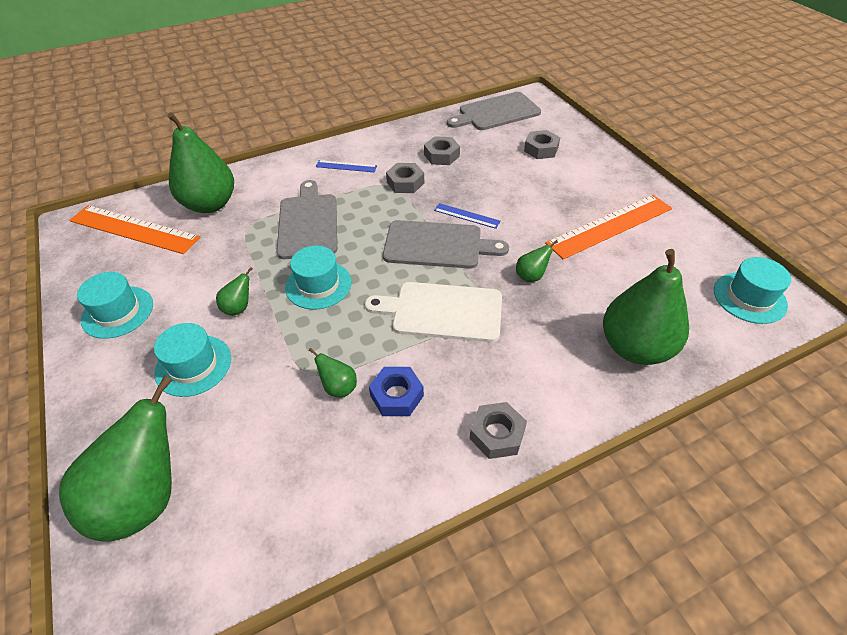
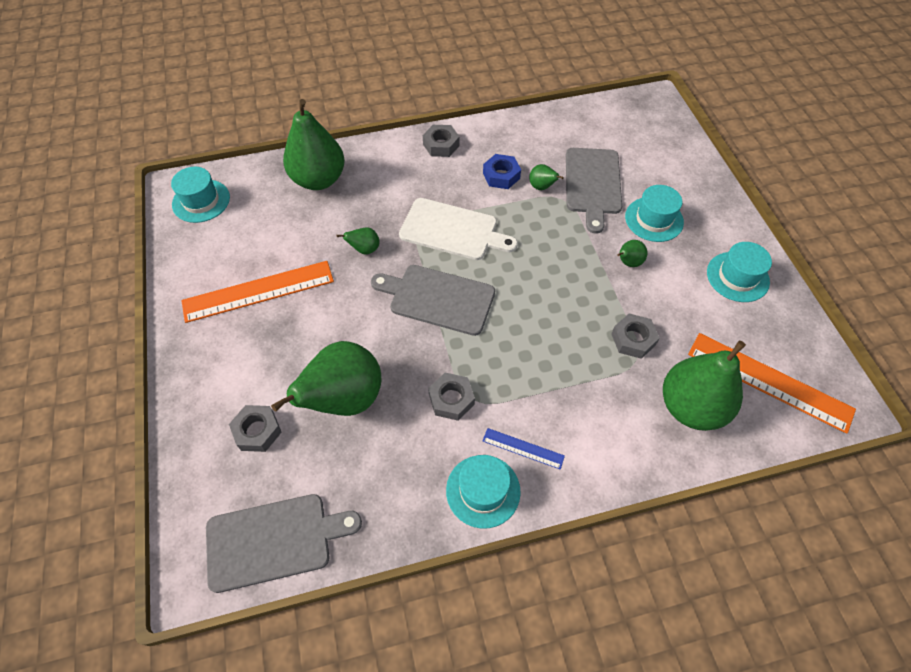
camera: 170 degrees left, 10 degrees up
green pear [59,375,173,541] -> green pear moved to [271,341,381,416]
grey cutting board [277,180,337,259] -> grey cutting board moved to [566,148,622,234]
turquoise hat [285,246,352,310] -> turquoise hat moved to [446,455,521,529]
grey nut [424,136,460,165] -> grey nut moved to [611,314,660,359]
blue ruler [434,203,500,229] -> none

